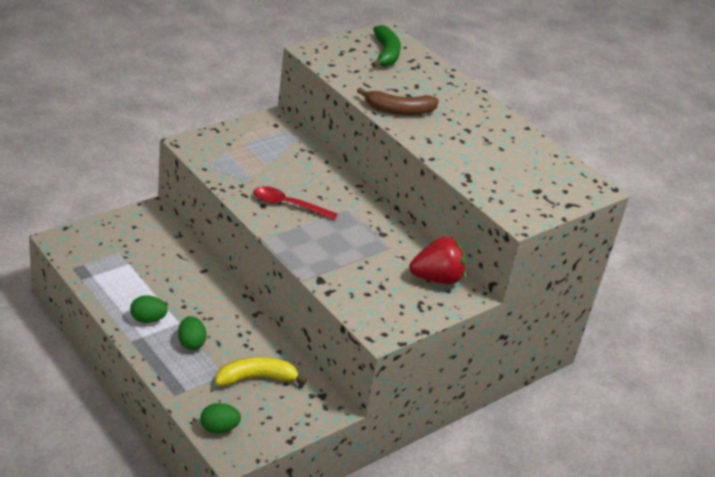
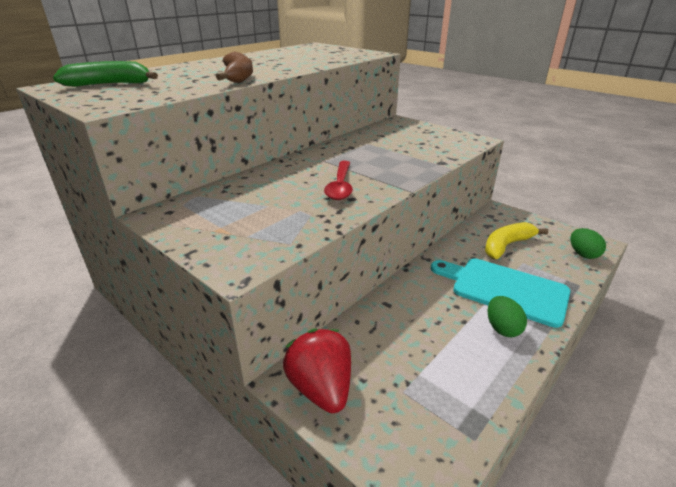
camera: 95 degrees left, 5 degrees down
green egg [178,316,207,350] -> turquoise cutting board [431,258,571,328]
yellow banana [215,357,307,386] -> yellow banana turned 75 degrees clockwise [485,222,548,259]
red strawberry [409,236,466,284] -> red strawberry moved to [283,329,351,413]

